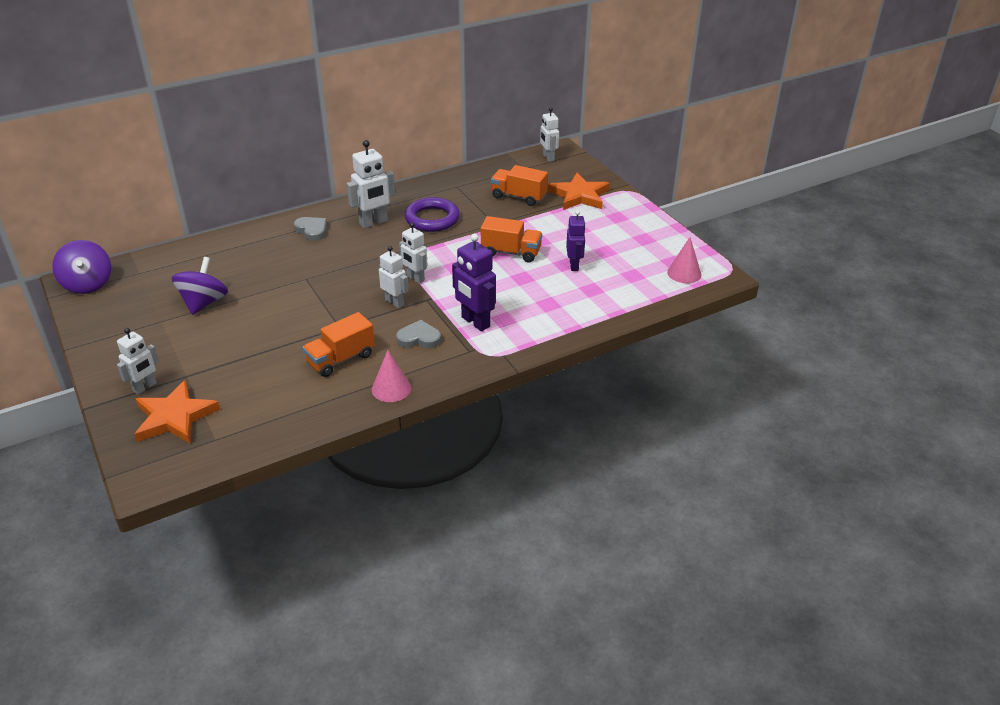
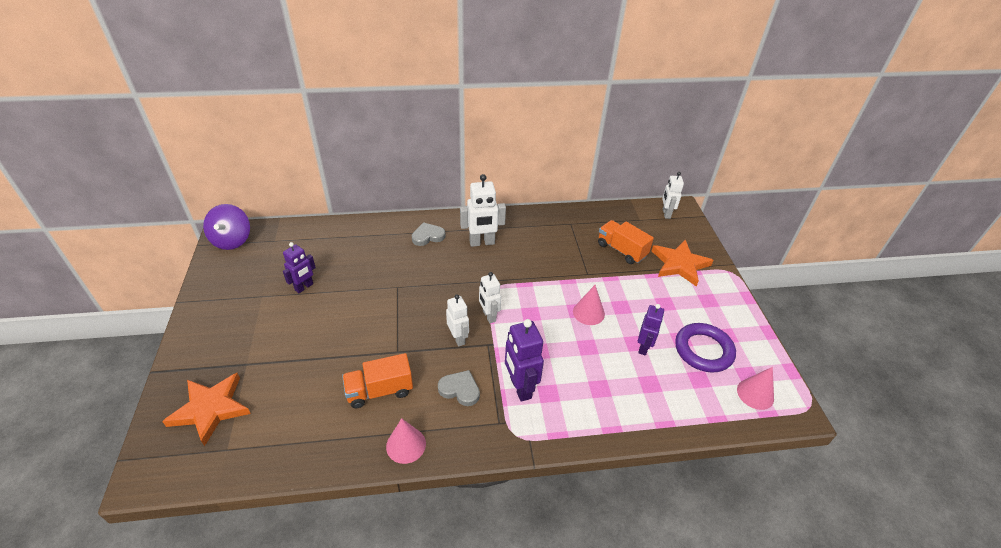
camera: 20 degrees right, 5 degrees up
white robot [117,328,159,395] -> none
purple spinning top [172,257,228,315] -> purple robot [283,242,316,293]
grey heart [294,217,327,241] -> grey heart turned 90 degrees counterclockwise [412,222,446,246]
purple ring [405,197,460,232] -> purple ring moved to [675,323,736,372]
orange truck [481,216,542,262] -> pink cone [573,285,605,325]

